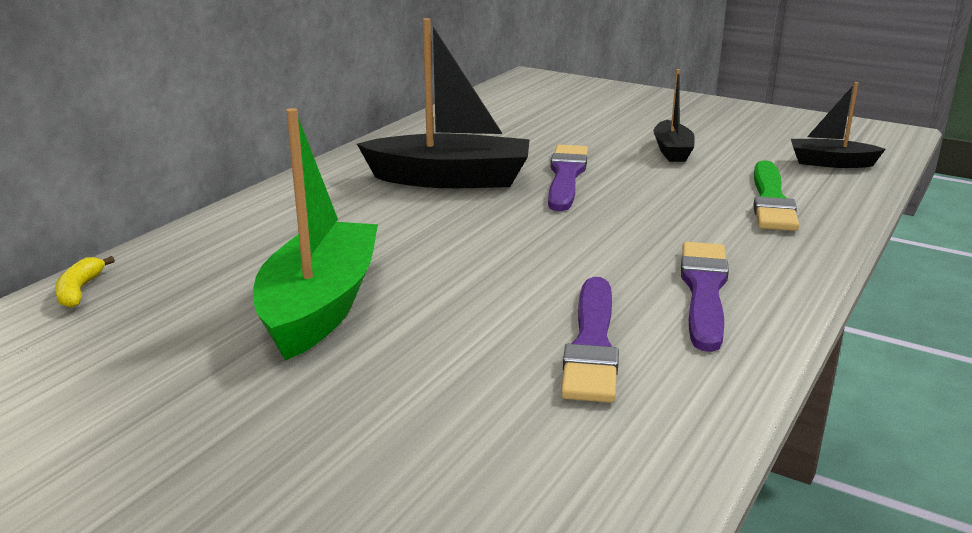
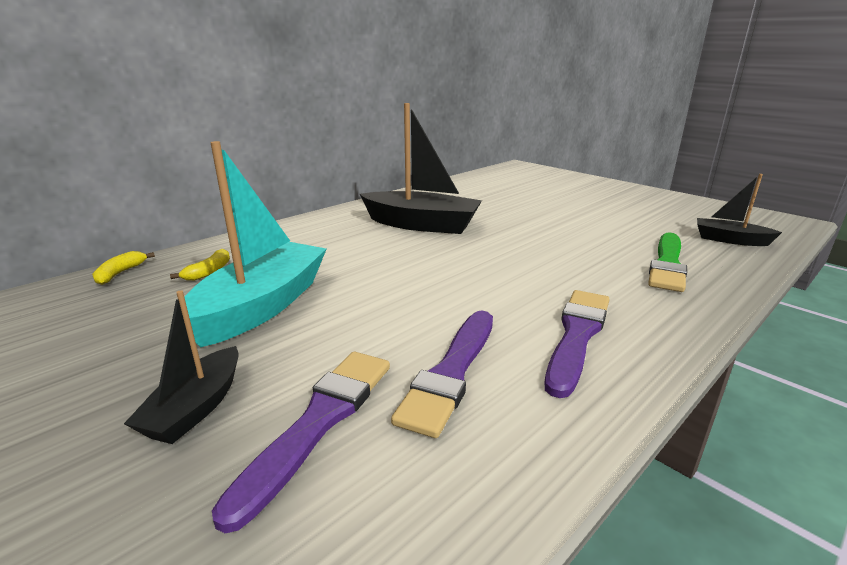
camera: 15 degrees right, 0 degrees up
green boat [253,108,378,361] -> turquoise boat [184,141,326,347]
purple brush [548,145,588,211] -> purple brush moved to [212,352,390,533]
black boat [654,69,695,162] -> black boat moved to [124,290,239,444]
none -> yellow banana [170,249,230,281]

